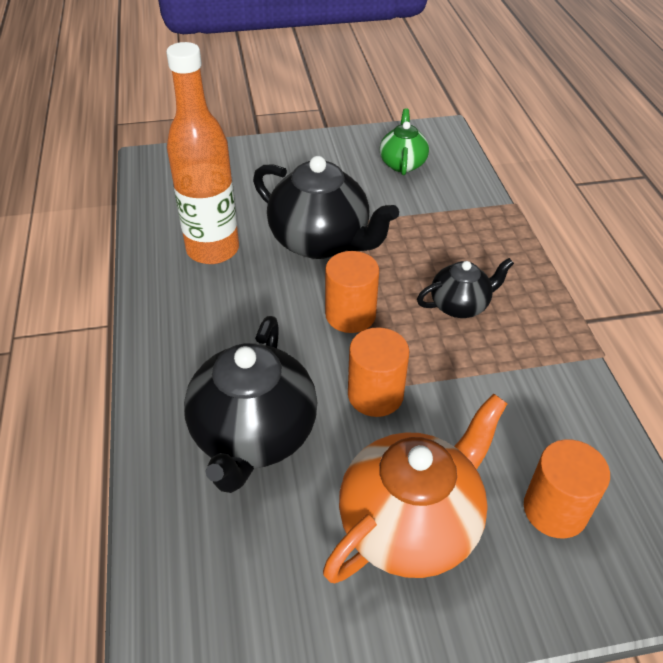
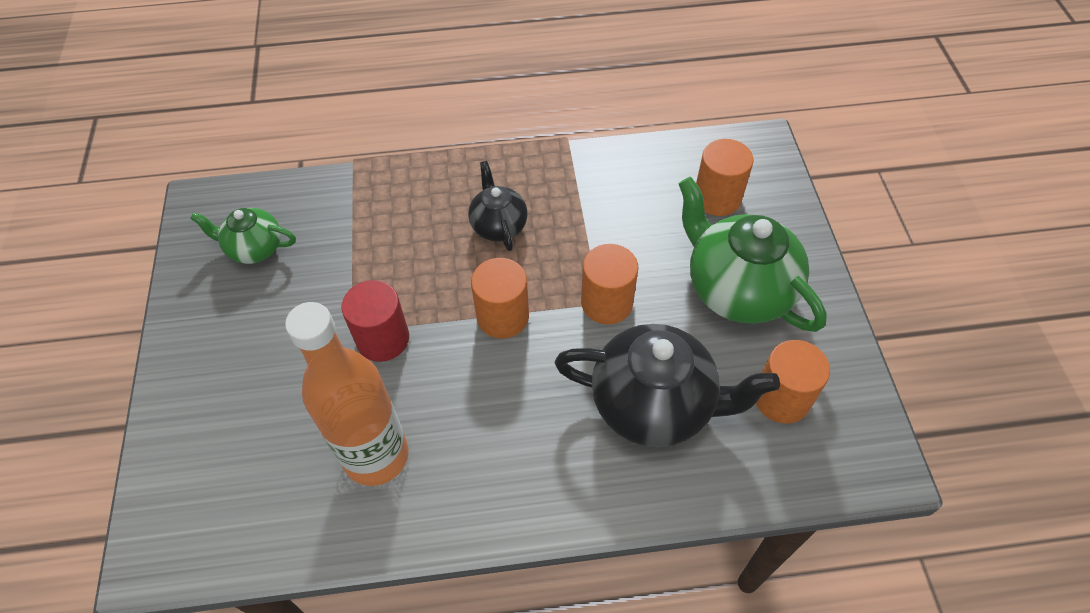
camera: 85 degrees left, 10 degrees up
black teapot [253,156,399,259] -> red cylinder [342,280,409,362]
orange teapot [323,394,508,583] -> green teapot [678,177,827,332]
none -> orange cylinder [756,340,830,424]

